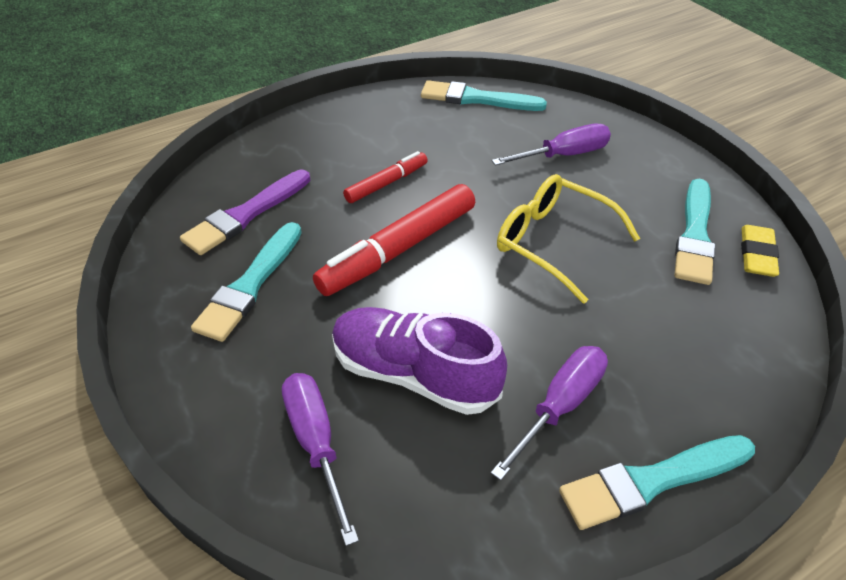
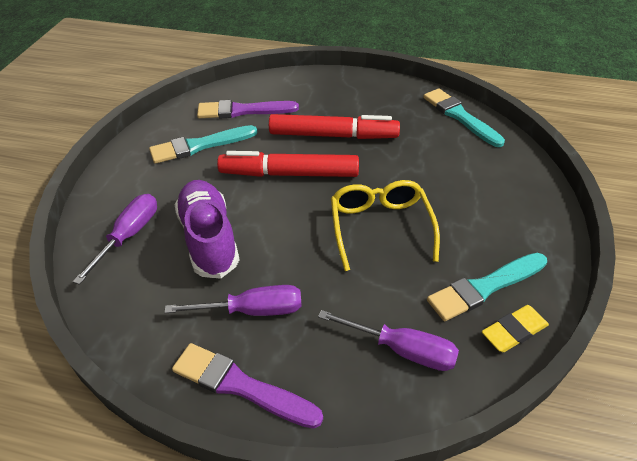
camera: 45 degrees right, 0 degrees up
red marker [343,151,428,203] -> red marker [269,114,400,139], size x1.78
purple screwdriver [492,124,611,166] -> purple screwdriver moved to [318,310,459,371]
turquoise brush [559,435,755,530] -> purple brush [172,343,323,429]

